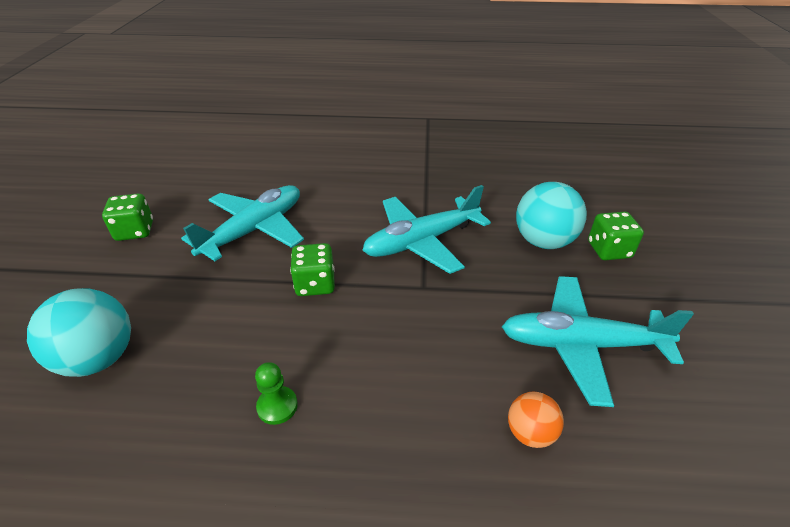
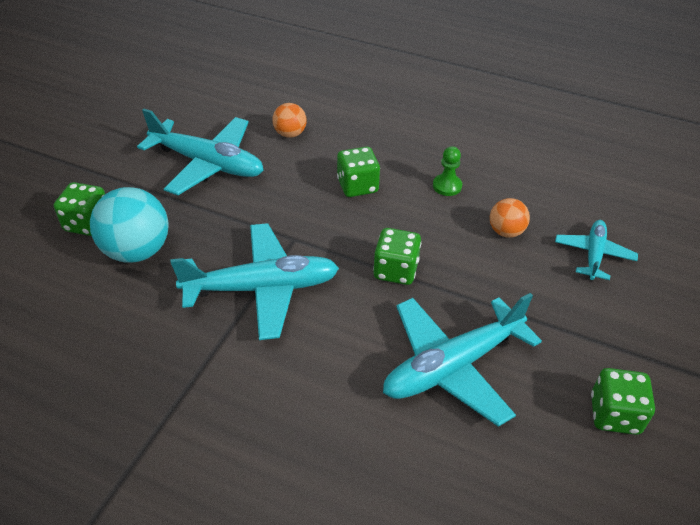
camera: 160 degrees left, 5 degrees up
turquoise ball [27,288,131,377] -> turquoise plane [555,220,638,280]
none -> green dice [337,147,380,197]
none -> orange ball [490,198,530,238]

